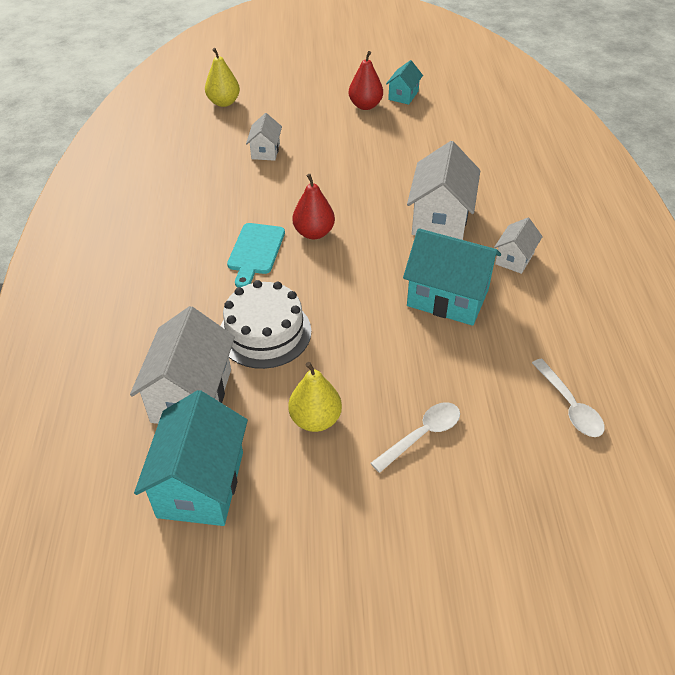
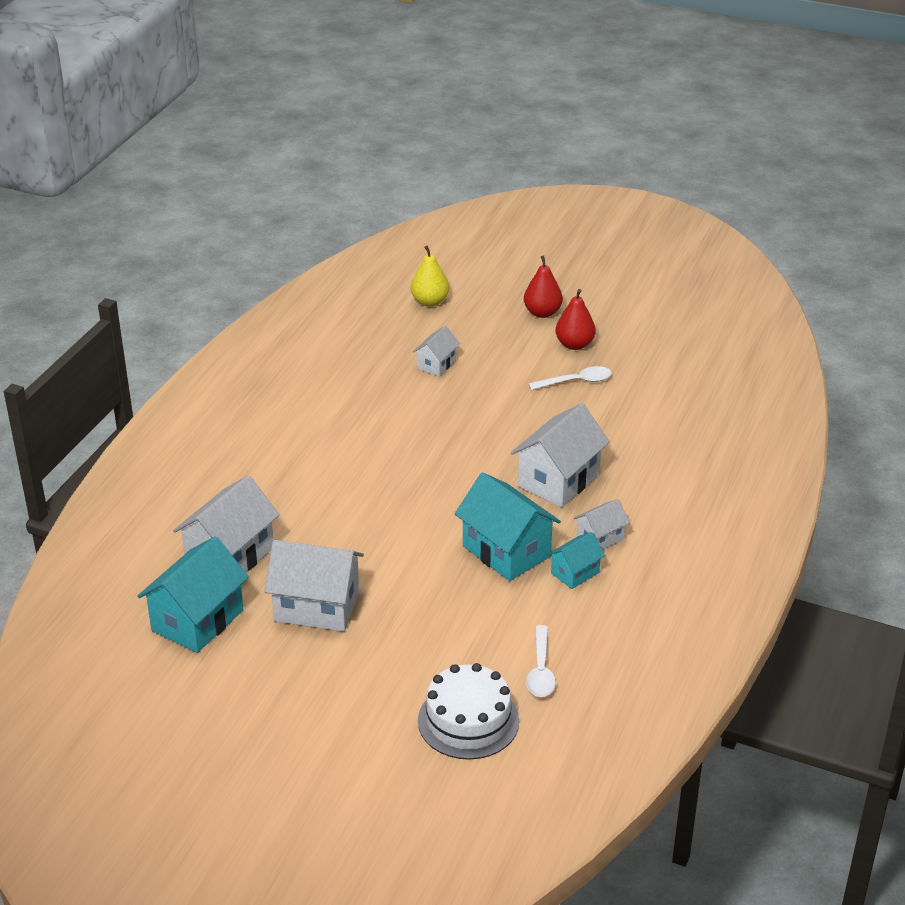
camera: 25 degrees right, 10 degrees down
white cake [221,280,311,369] -> white cake moved to [418,663,519,760]
turquoise cutting board [227,223,285,288] -> none
yellow pear [288,362,342,432] -> white house [265,540,364,632]
red pear [293,174,335,239] -> red pear moved to [524,256,563,318]
white spoon [371,402,460,473] -> white spoon moved to [529,366,612,390]
turquoise house [386,60,423,105] -> turquoise house moved to [547,532,605,589]

